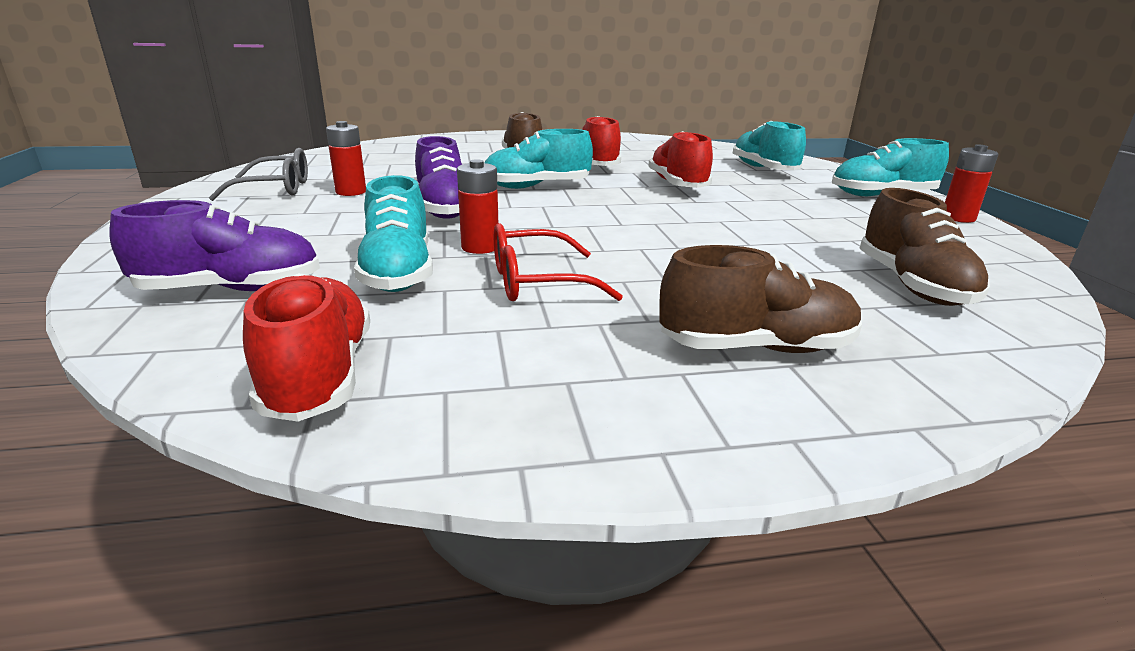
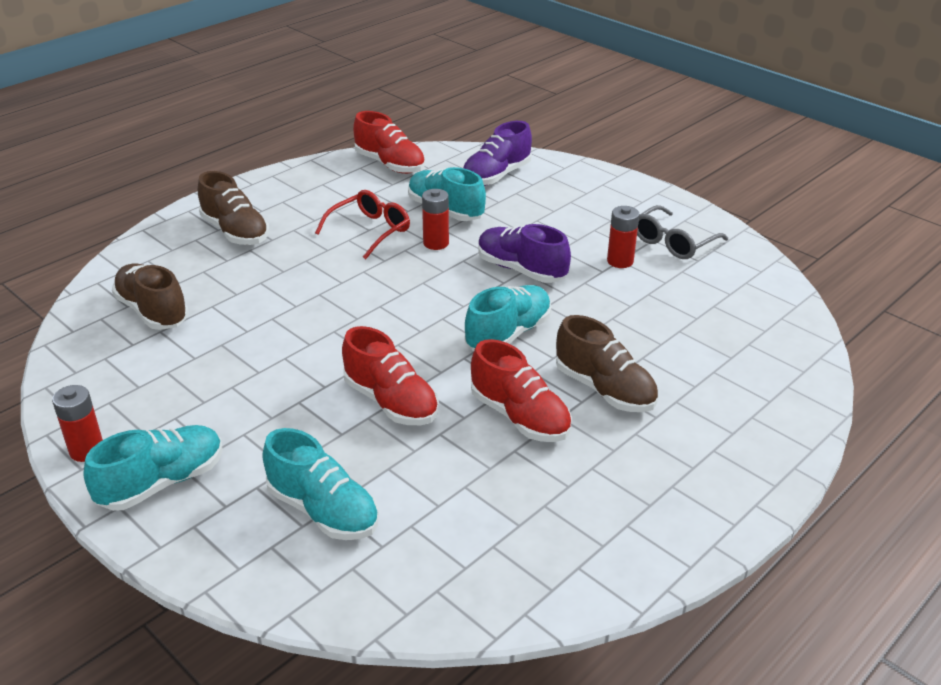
camera: 145 degrees right, 10 degrees up
brown shoe [659,245,862,353] -> brown shoe turned 90 degrees counterclockwise [198,171,269,245]

